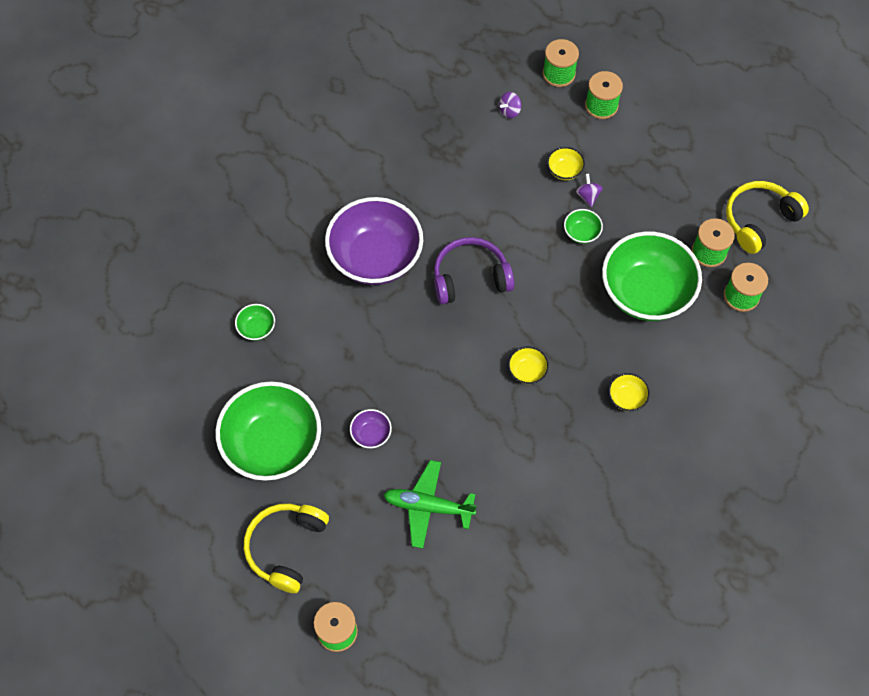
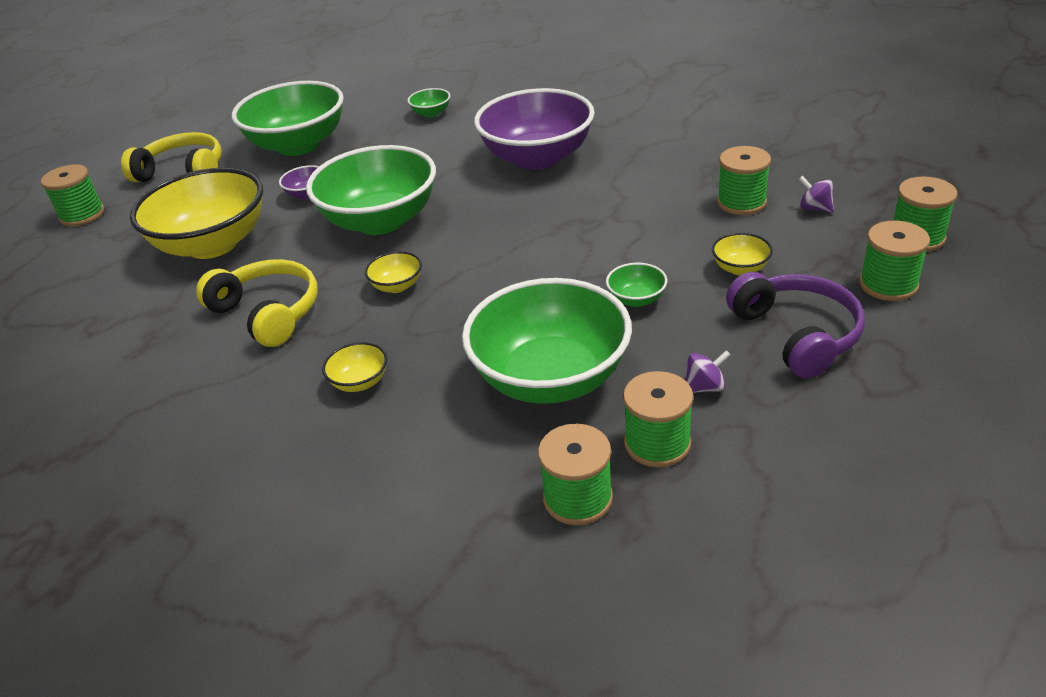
camera: 85 degrees right, 25 degrees down
green plane [384,460,477,548] -> yellow bowl [130,168,263,259]
purple headphones [434,237,514,304] -> purple headphones moved to [726,272,865,378]
purple spinning top [576,174,603,207] -> purple spinning top moved to [685,350,731,393]
yellow headphones [726,181,809,254] -> yellow headphones moved to [196,259,318,347]
none -> green bowl [306,145,436,235]
none -> green spool [717,146,771,215]

